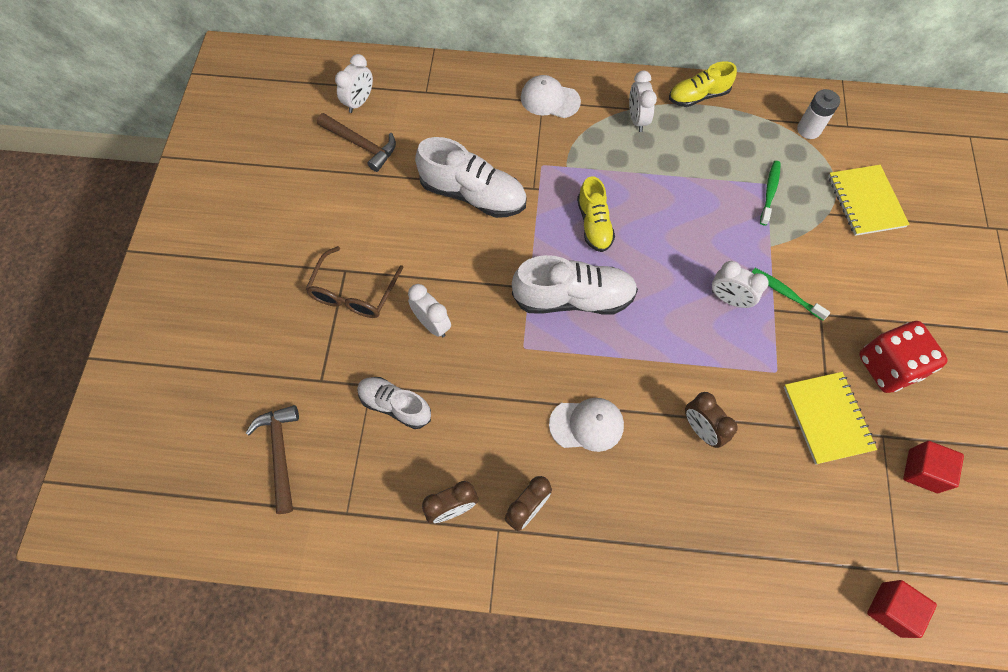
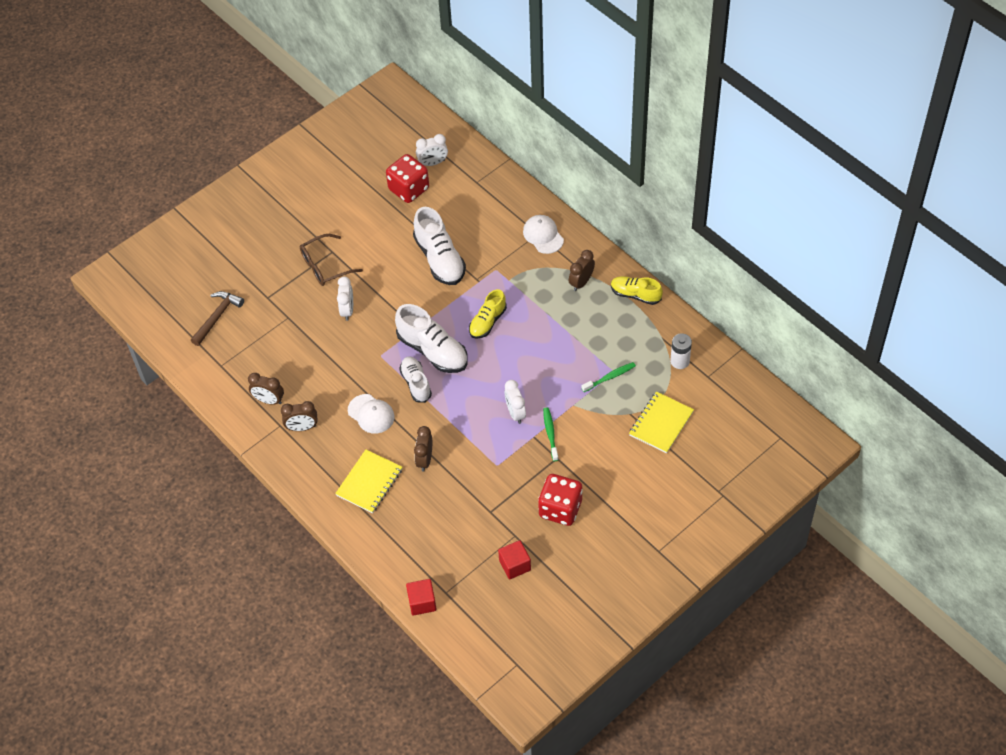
camera: 45 degrees right, 10 degrees down
brown hammer [317,113,396,172] -> red dice [386,154,429,203]
white shoe [357,377,431,429] -> white shoe moved to [399,356,432,403]
white clock [629,71,657,132] -> brown clock [569,250,595,291]
yellow notebook [784,372,877,464] -> yellow notebook moved to [335,450,402,513]

